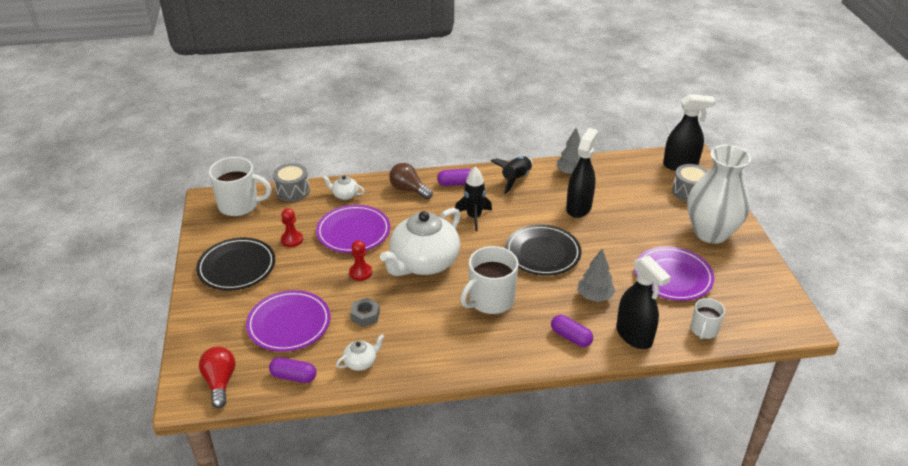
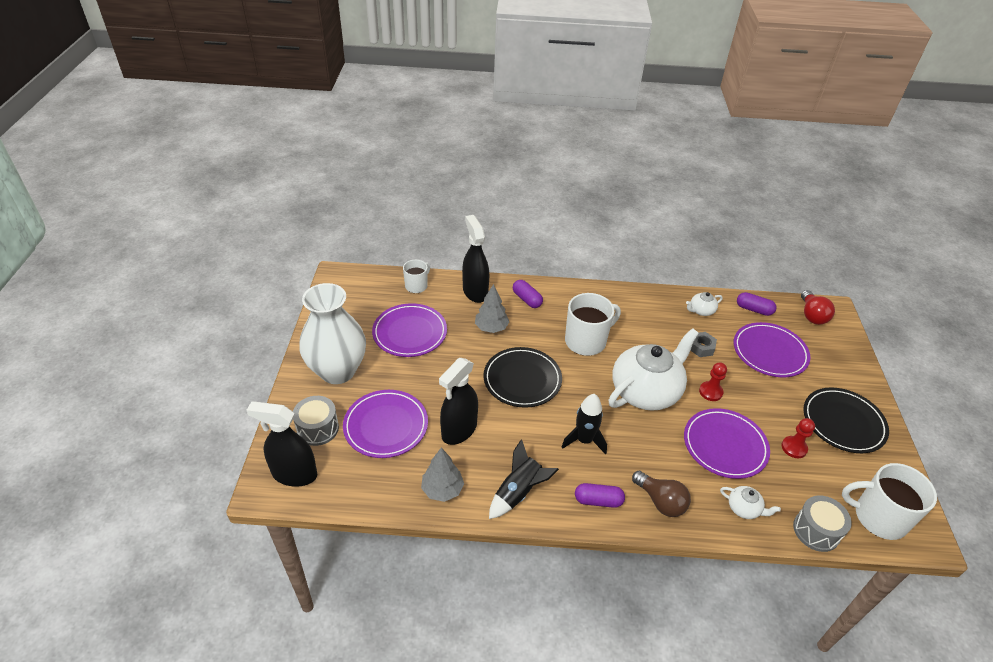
camera: 170 degrees left, 5 degrees up
none -> purple plate [343,390,428,458]

